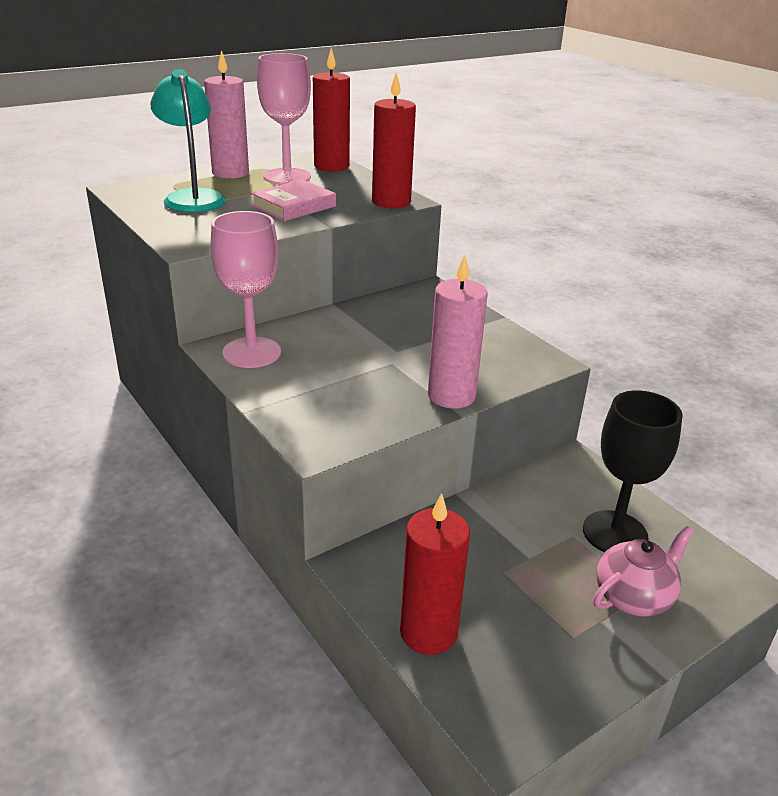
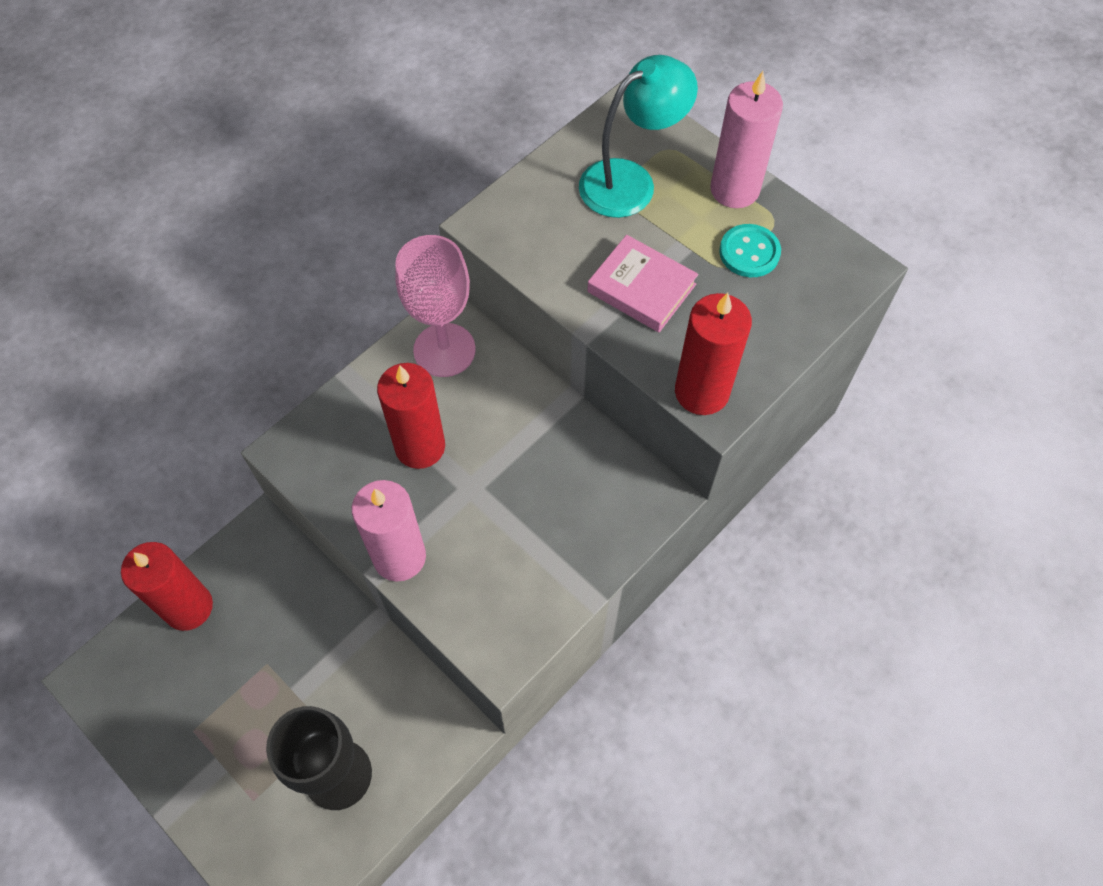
camera: 80 degrees right, 30 degrees up
pink goblet [257,53,311,185] -> turquoise button [719,224,781,277]
red candle [313,48,350,172] -> red candle moved to [377,363,445,469]
pink teapot [593,526,694,616] -> none

